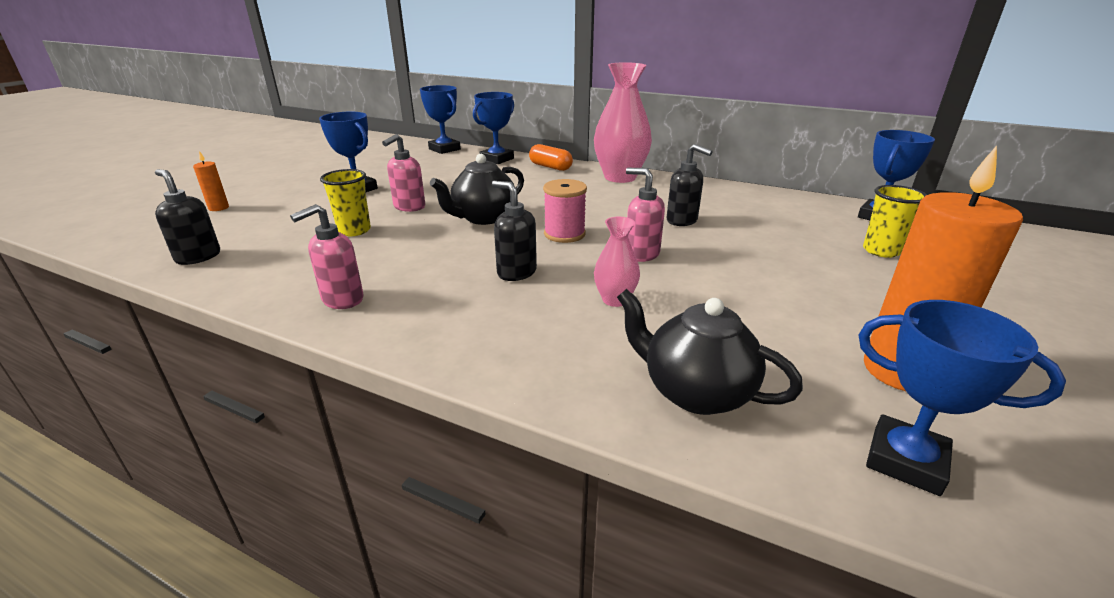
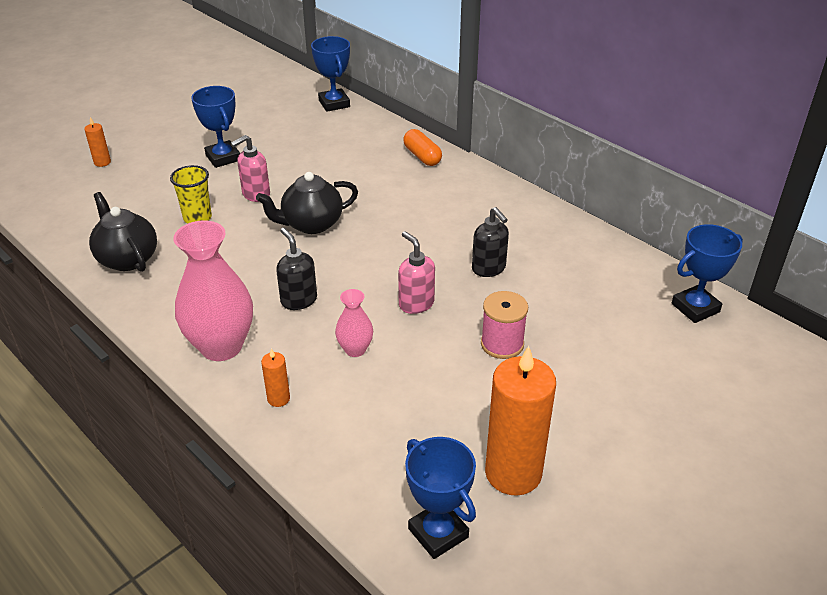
camera: 20 degrees right, 10 degrees up
black soap dispenser [155,169,220,265] -> none
pink soap dispenser [290,204,363,309] -> none
blue trophy [473,92,514,164] -> none
pink spool [543,179,587,243] -> pink spool moved to [481,291,528,359]
pink vase [594,62,652,183] -> pink vase moved to [173,221,253,361]
black teapot [617,289,803,415] -> black teapot moved to [89,192,157,272]
yellow cup [863,185,927,258] -> none
none -> orange candle [261,348,290,407]

